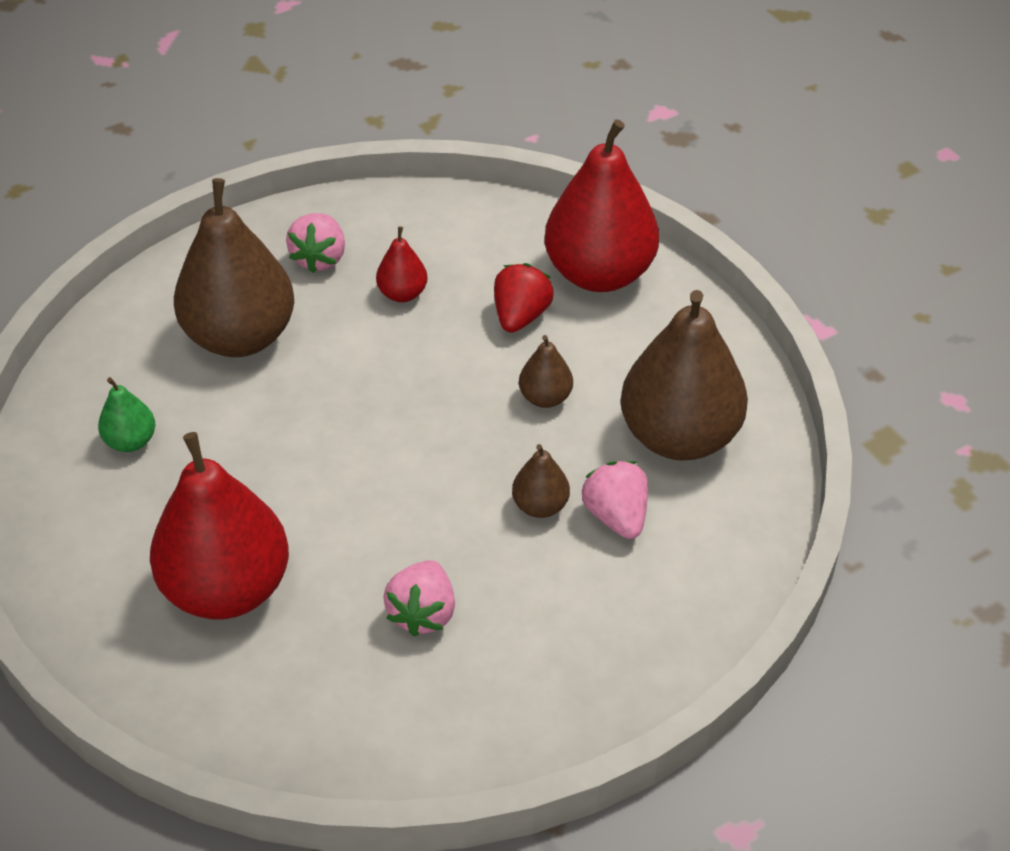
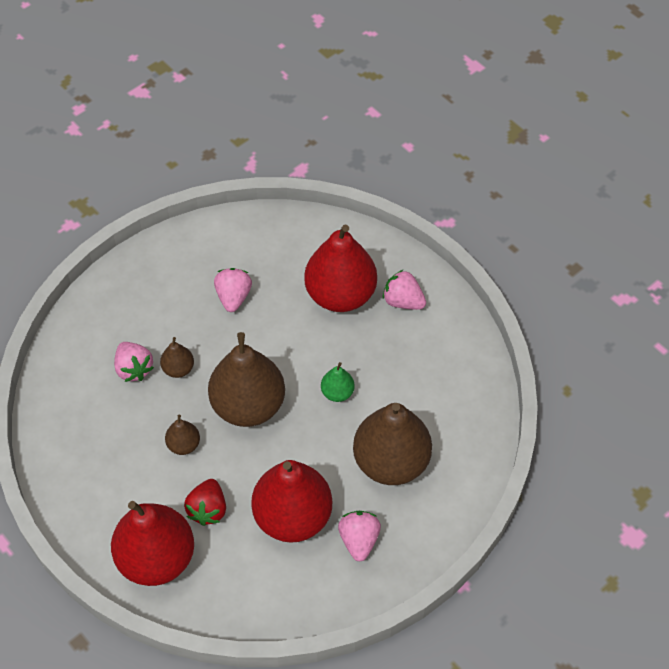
camera: 170 degrees right, 10 degrees up
green pear [98,377,155,452] -> green pear moved to [321,362,355,402]
red pear [376,226,427,302] -> red pear [251,460,332,543], size x2.23
brown pear [621,290,748,461] -> brown pear moved to [208,332,285,427]
none -> pink strawberry [383,270,426,310]

